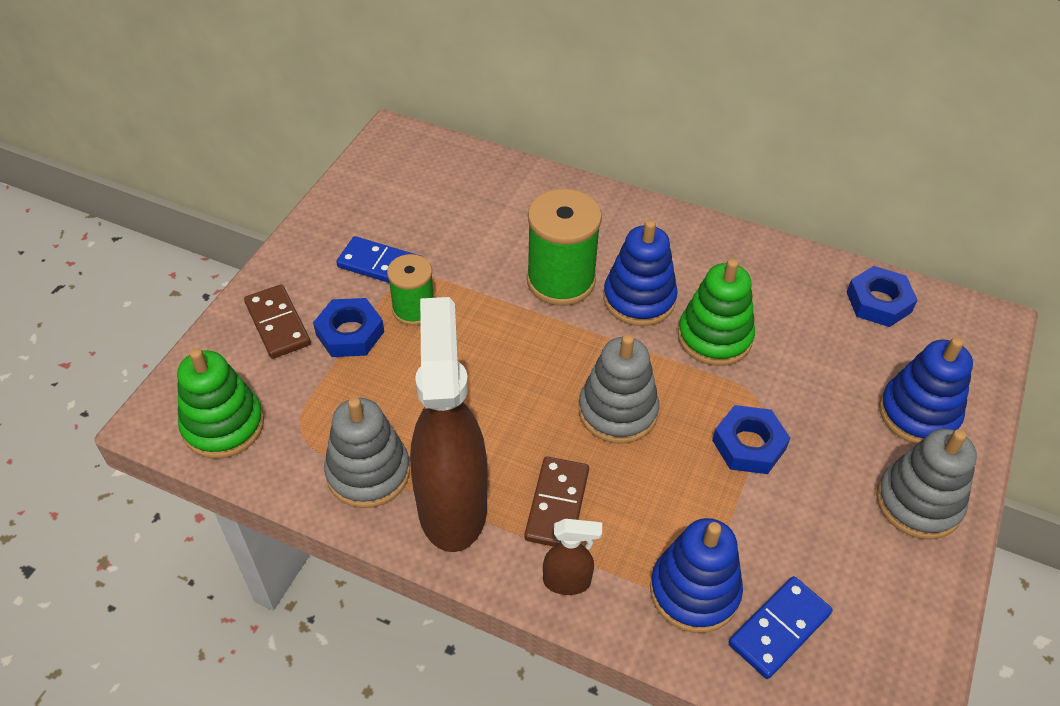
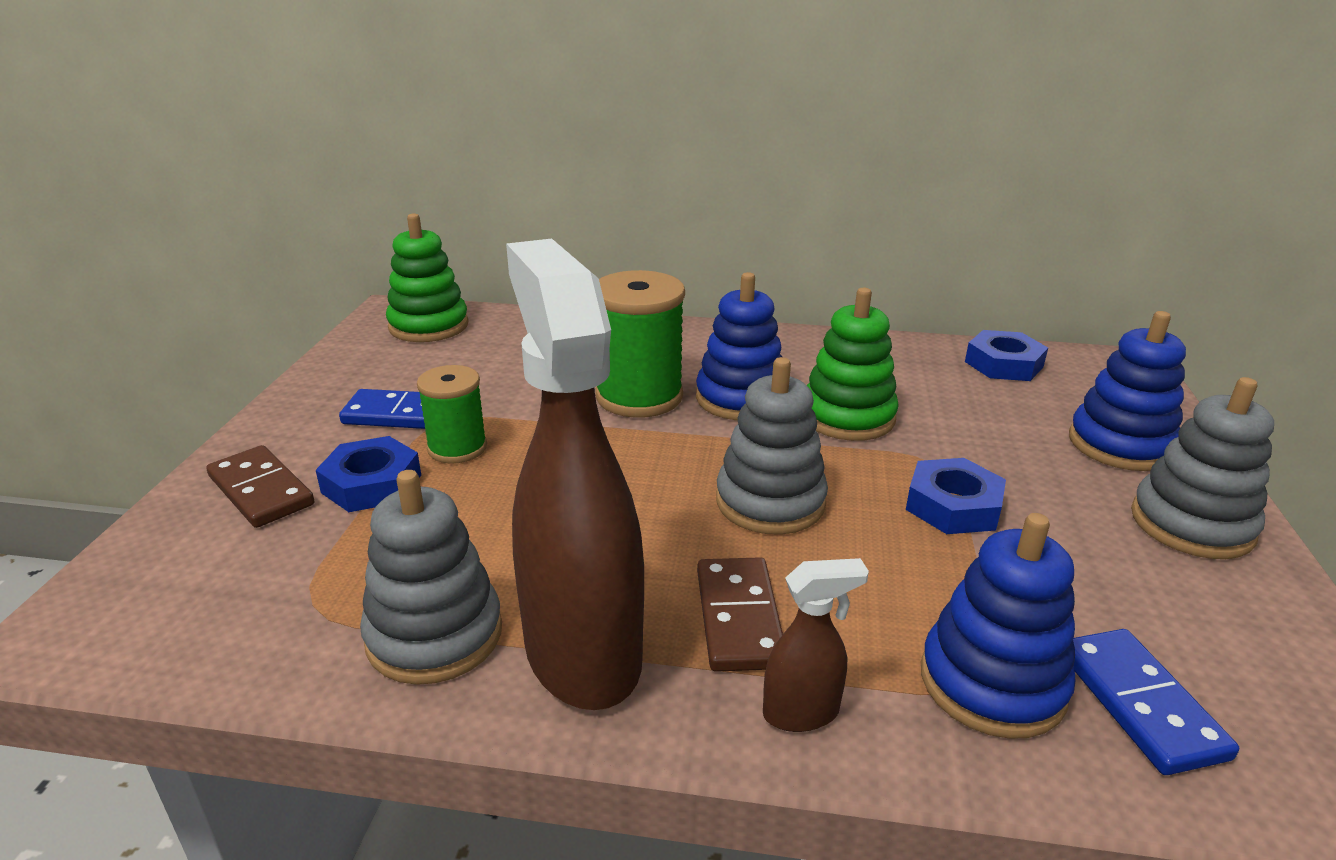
camera: 15 degrees left, 20 degrees down
green stacking toy [177,348,264,459] -> green stacking toy moved to [386,213,469,342]
blue domino [729,576,833,679] -> blue domino turned 45 degrees counterclockwise [1073,629,1239,775]

